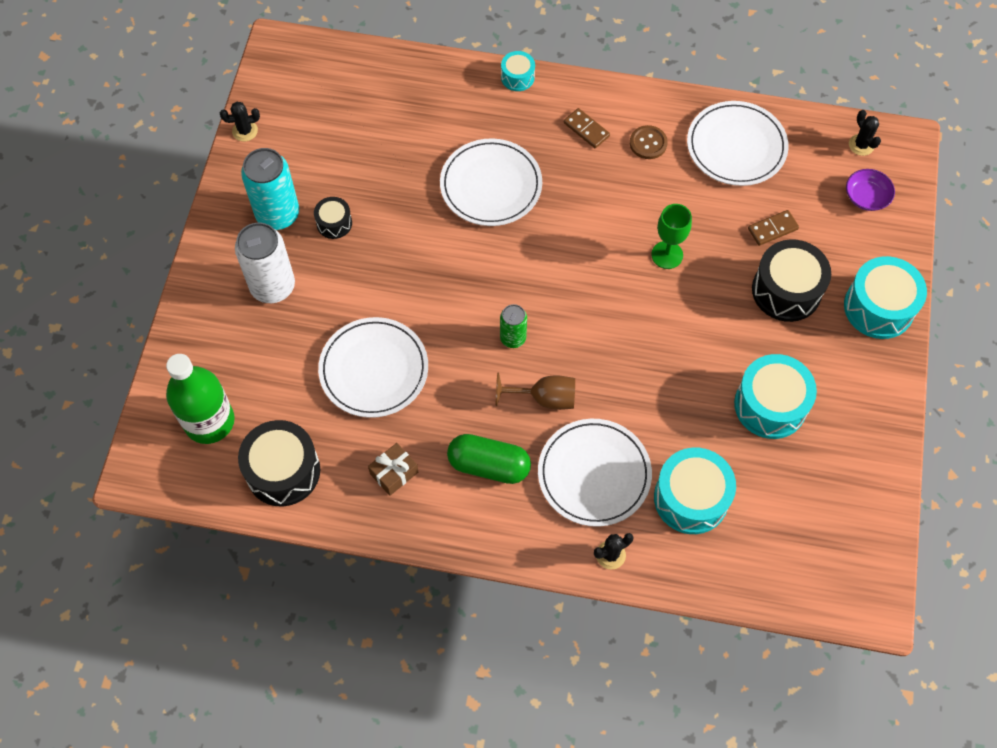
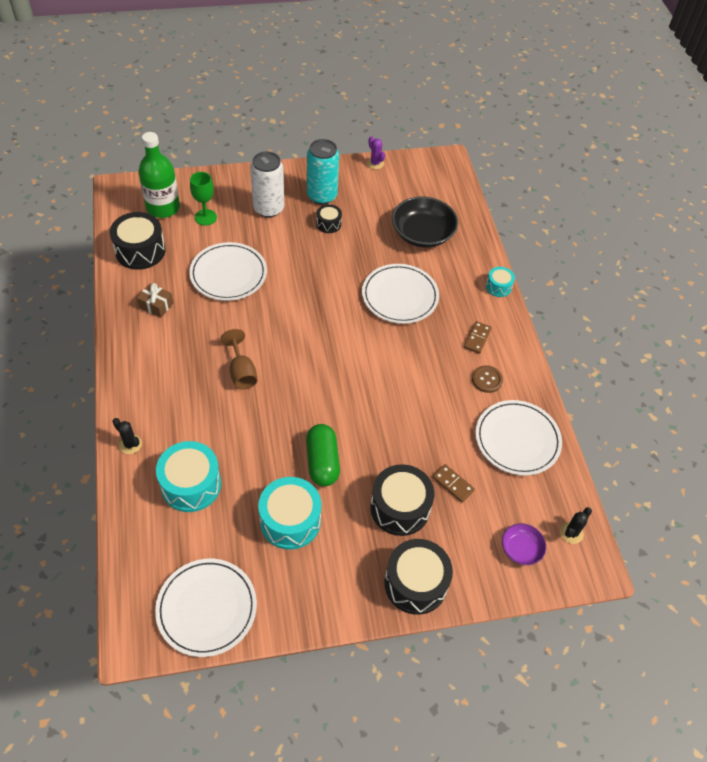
camera: 65 degrees right, 10 degrees down
black cactus [220,102,260,142] -> purple cactus [367,136,385,169]
green capsule [447,434,531,484] -> green capsule moved to [306,424,340,486]
green can [500,304,527,348] -> none
white plate [538,419,652,527] -> white plate moved to [155,559,257,657]
green goblet [651,204,692,269] -> green goblet moved to [190,172,217,226]
turquoise drum [844,256,927,339] -> black drum [384,539,453,615]
none -> black bowl [392,196,458,248]

